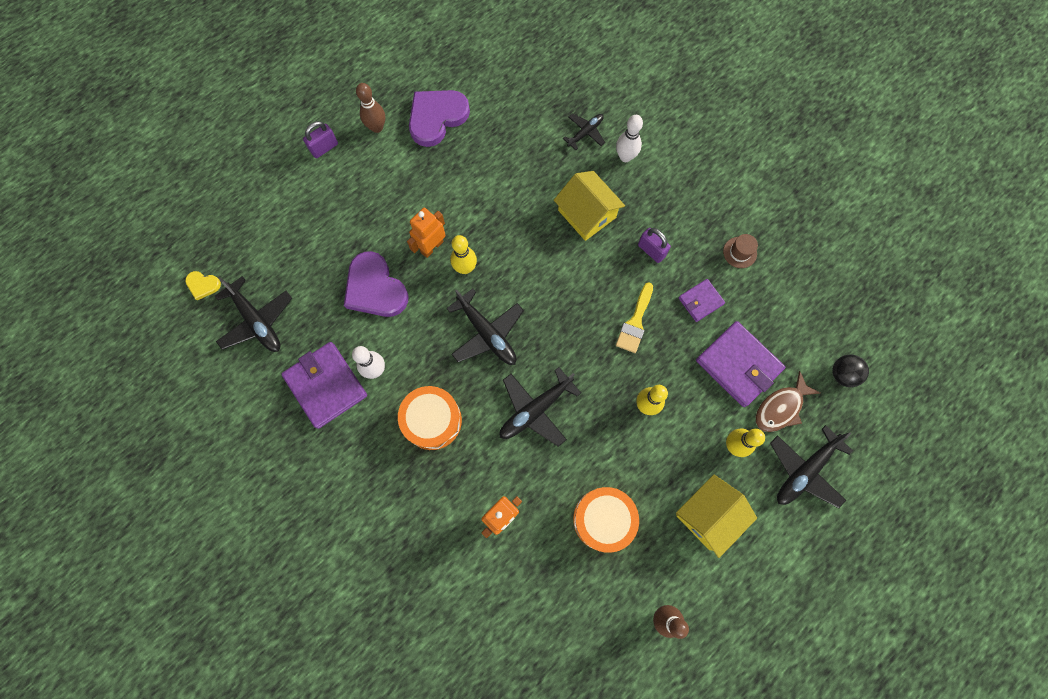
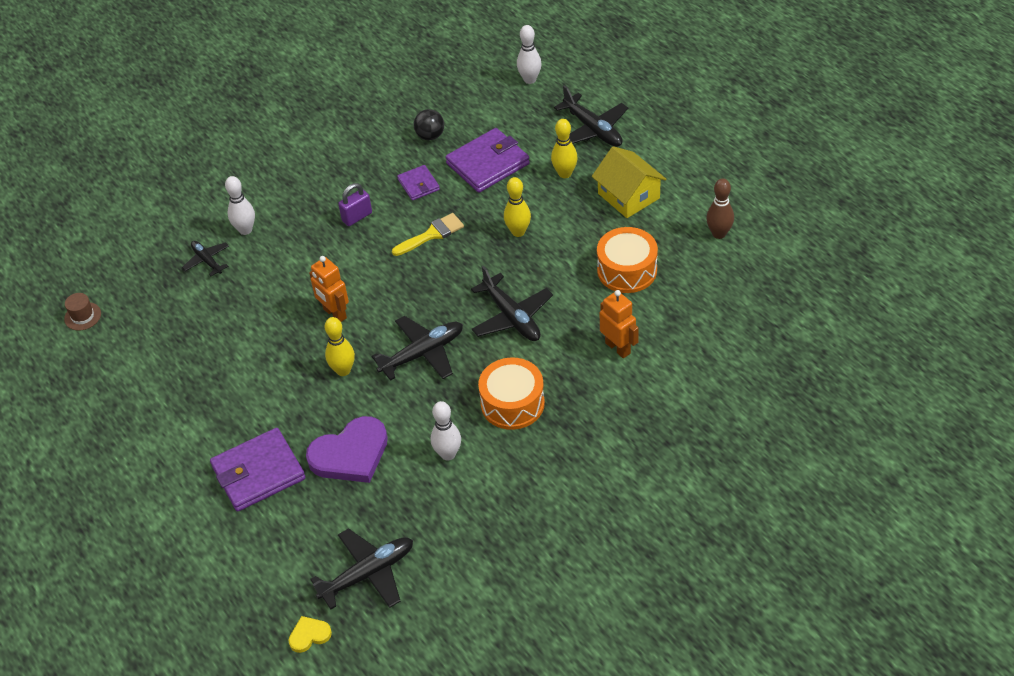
camera: 80 degrees left, 25 degrees down
yellow heart [185,271,221,300] -> yellow heart turned 135 degrees counterclockwise [288,616,332,653]
purple wallet [281,342,367,429] -> purple wallet moved to [210,428,305,512]
purple padlock [303,121,338,158] -> none
brown bowling pin [356,83,385,133] -> none
orange robot [407,208,446,258] -> orange robot moved to [309,256,349,322]
purple heart [409,90,470,147] -> none
yellow house [554,171,625,241] -> none
yellow brush [616,282,653,353] -> yellow brush turned 60 degrees counterclockwise [392,213,464,256]
brown hat [723,234,758,268] -> brown hat moved to [64,293,101,331]
brown fish [756,371,820,432] -> none
black ball [832,355,869,387] -> black ball moved to [414,109,444,140]
none -> white bowling pin [517,25,542,84]

